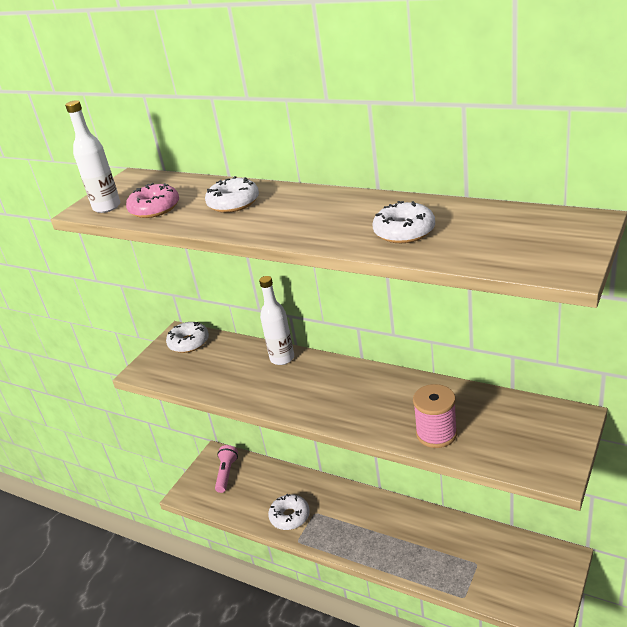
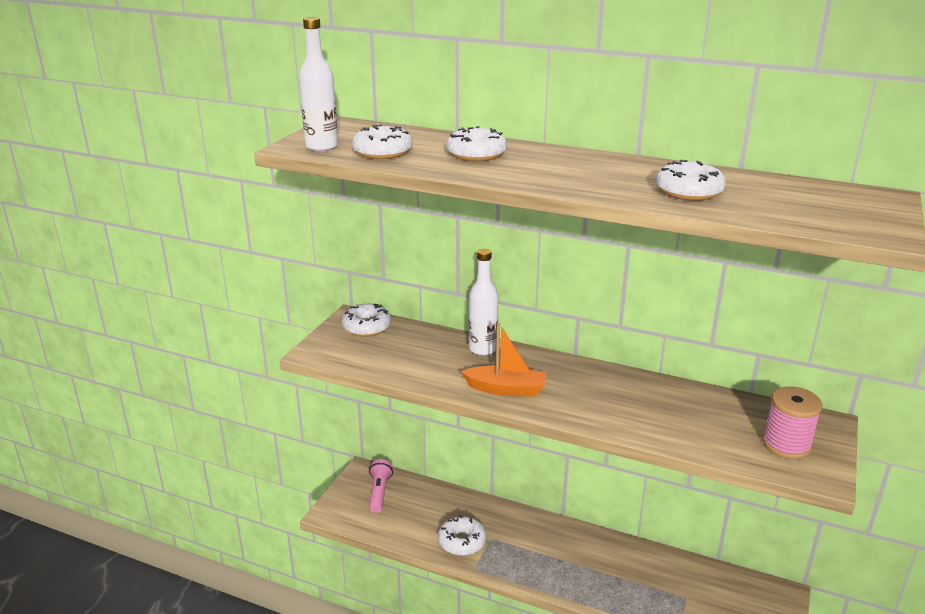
camera: 10 degrees left, 5 degrees down
pink donut [126,183,179,218] -> white donut [352,124,412,159]
pink spool [413,384,457,448] -> pink spool moved to [763,386,822,459]
none -> orange boat [461,323,546,396]

